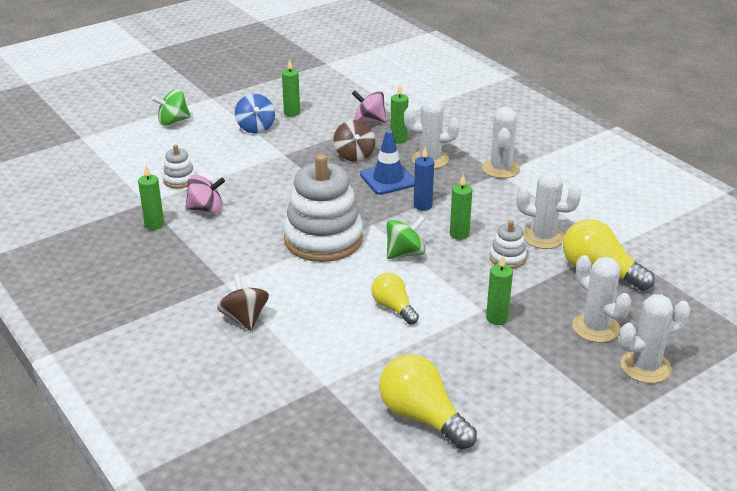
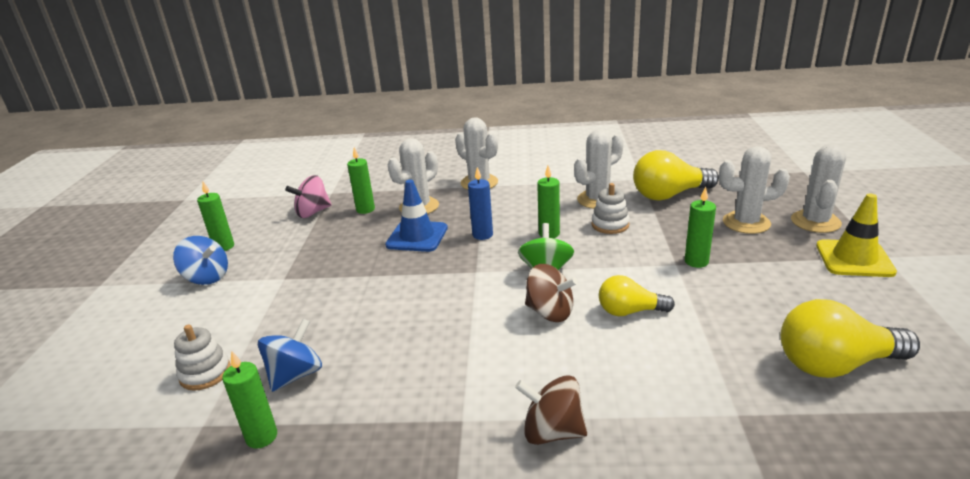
camera: 50 degrees left, 5 degrees down
green spinning top [151,89,191,126] -> none
pink spinning top [185,174,225,213] -> blue spinning top [258,319,322,392]
white stacking toy [283,154,363,262] -> none
brown spinning top [334,120,375,162] -> brown spinning top moved to [525,264,578,322]
none -> yellow traffic cone [816,193,897,277]

